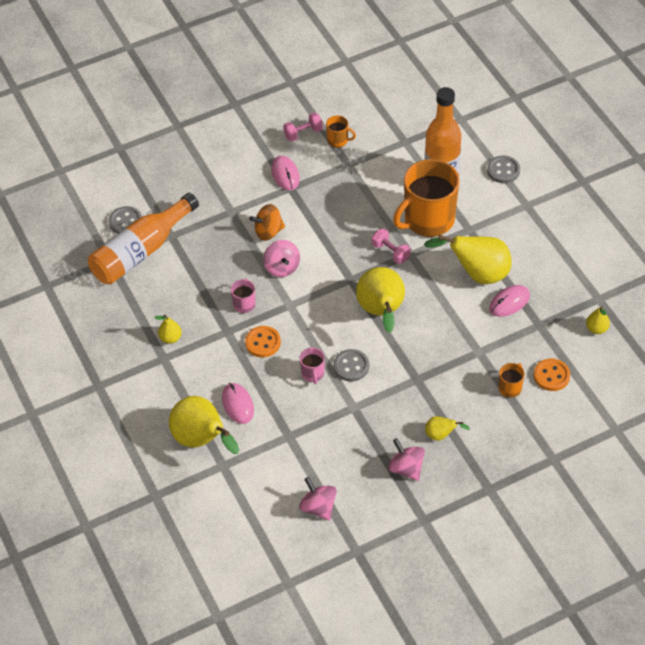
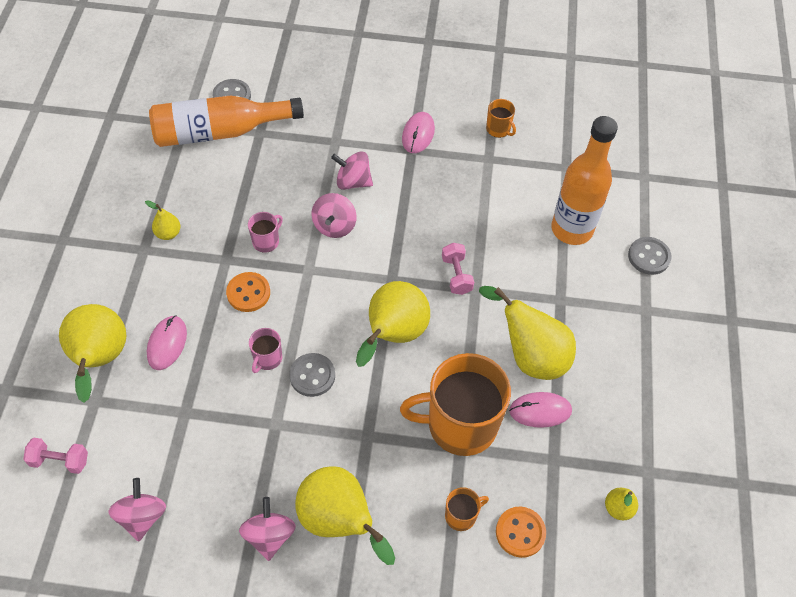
camera: 30 degrees right, 5 degrees up
orange spinning top [250,204,285,241] -> pink spinning top [331,151,373,190]
pink dumbbell [283,113,323,141] -> pink dumbbell moved to [23,438,88,474]
orange mug [393,159,460,237] -> orange mug moved to [400,353,511,456]
yellow pear [425,416,470,441] -> yellow pear [295,466,395,565], size x2.10

